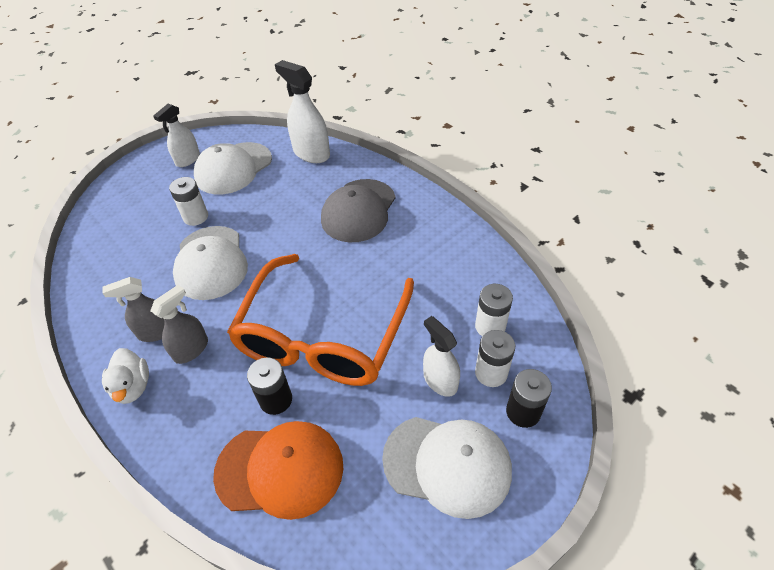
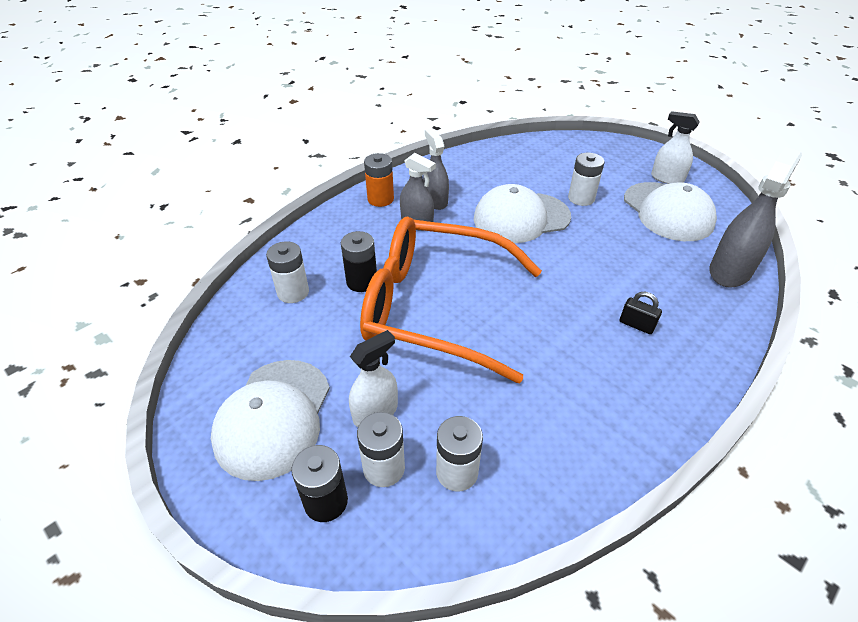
camera: 85 degrees right, 5 degrees down
white duck [102,348,149,404] -> orange battery [364,153,394,207]
white cap [194,142,272,194] -> white cap turned 150 degrees counterclockwise [624,182,717,241]
orange cap [213,421,343,520] -> white battery [266,241,309,303]
white spray bottle [275,60,330,163] -> grey spray bottle [709,147,802,288]
grey cap [321,179,396,242] -> black padlock [620,292,662,334]

